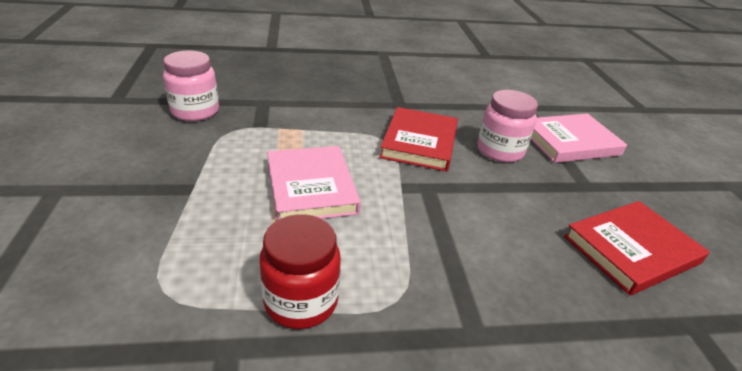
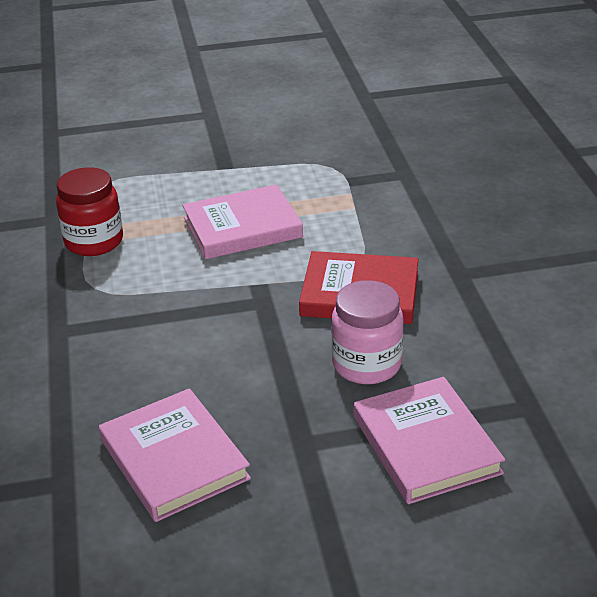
camera: 90 degrees right, 0 degrees up
pink jar [163,50,219,121] -> none
red book [564,201,710,295] -> pink book [99,388,251,522]

